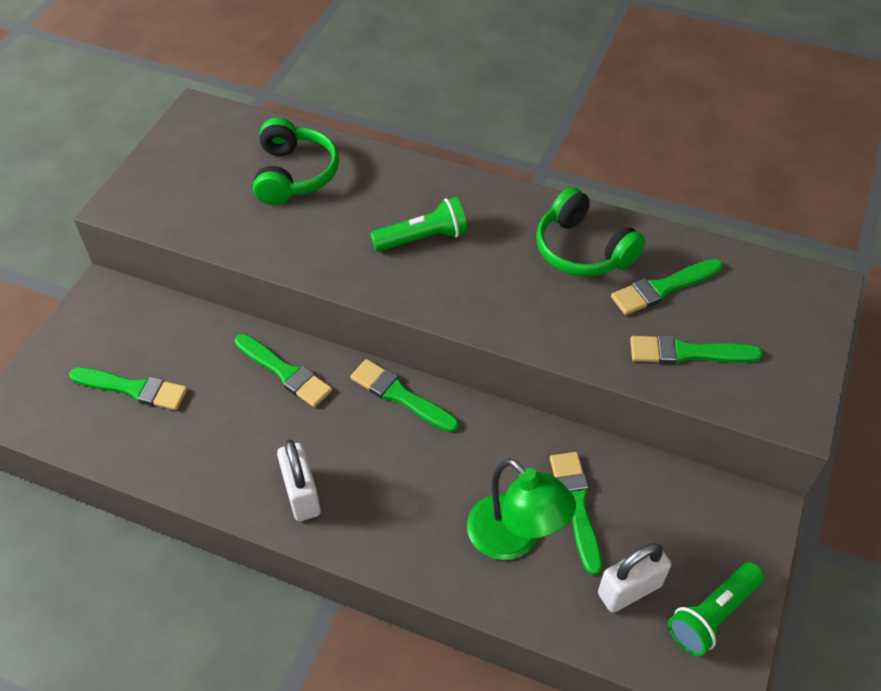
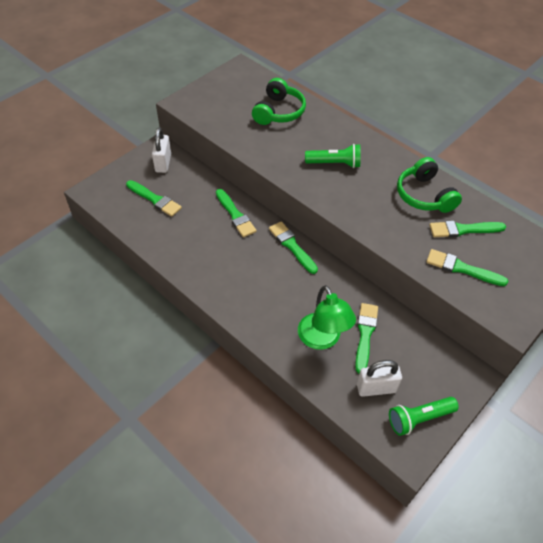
camera: 20 degrees right, 0 degrees up
white padlock [277,440,321,521] -> white padlock moved to [152,127,171,173]

